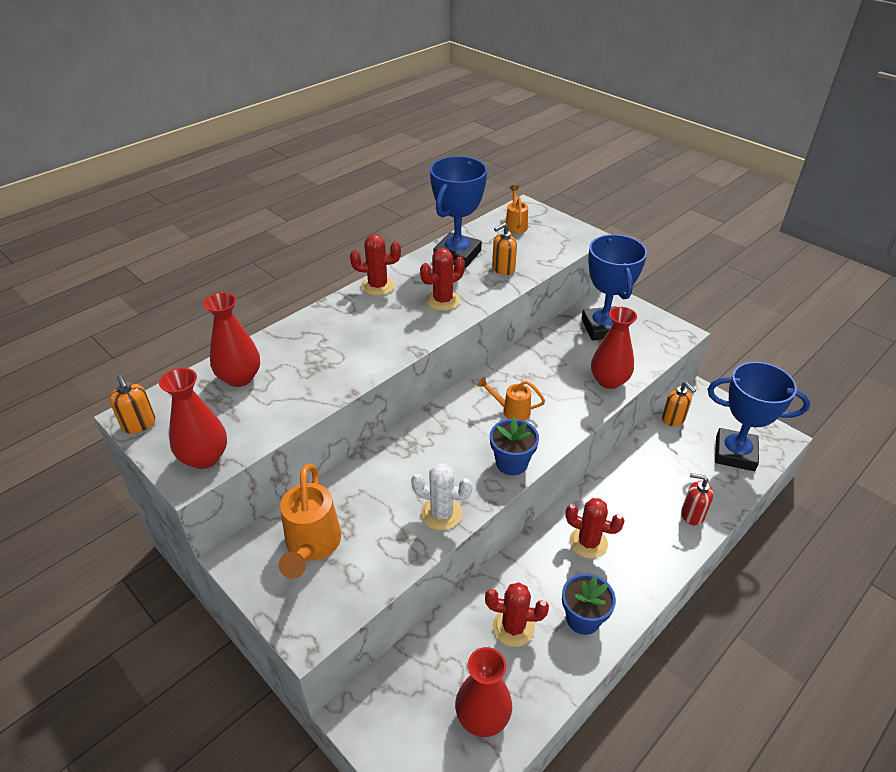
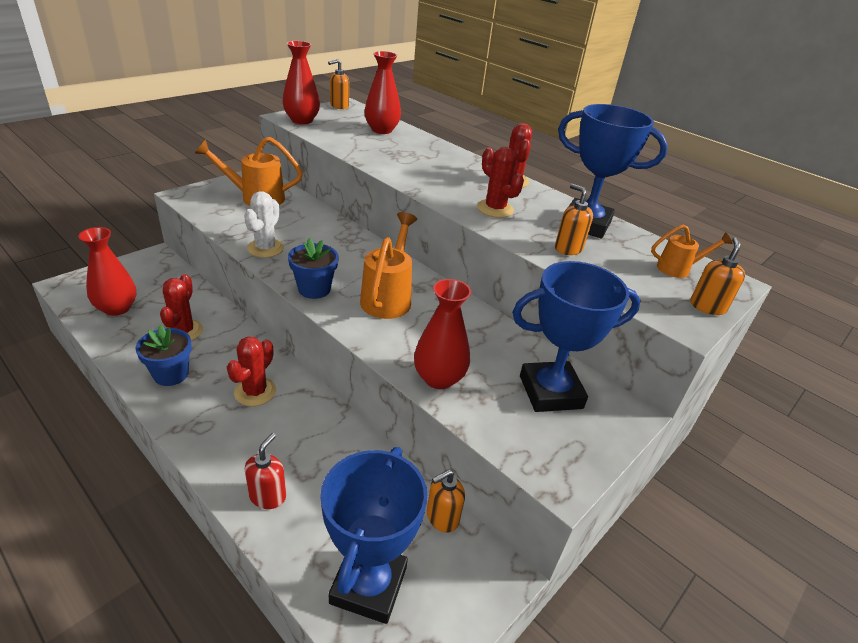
camera: 85 degrees right, 5 degrees down
orange watering can [477,377,545,421] -> orange watering can [360,212,417,319], size x1.72
none -> orange soap dispenser [690,237,745,315]

